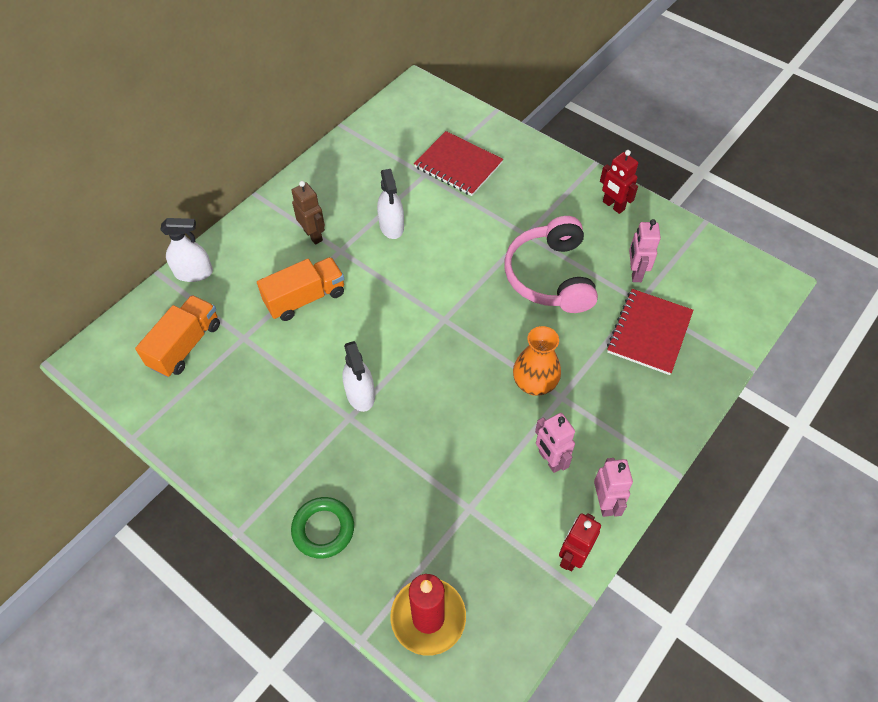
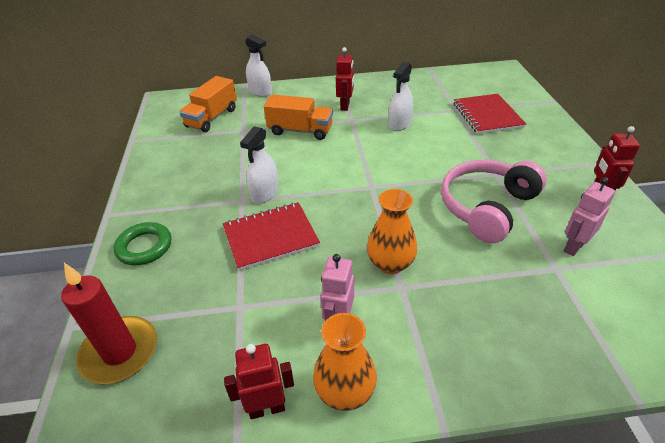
camera: 45 degrees right, 15 degrees down
orange truck [135,295,220,377] -> orange truck turned 135 degrees clockwise [180,76,237,132]
brown robot [292,181,325,245] -> red robot [336,47,354,111]
pink robot [594,458,633,517] -> orange vase [313,313,377,411]
red notebook [607,289,693,375] -> red notebook moved to [223,202,320,271]

